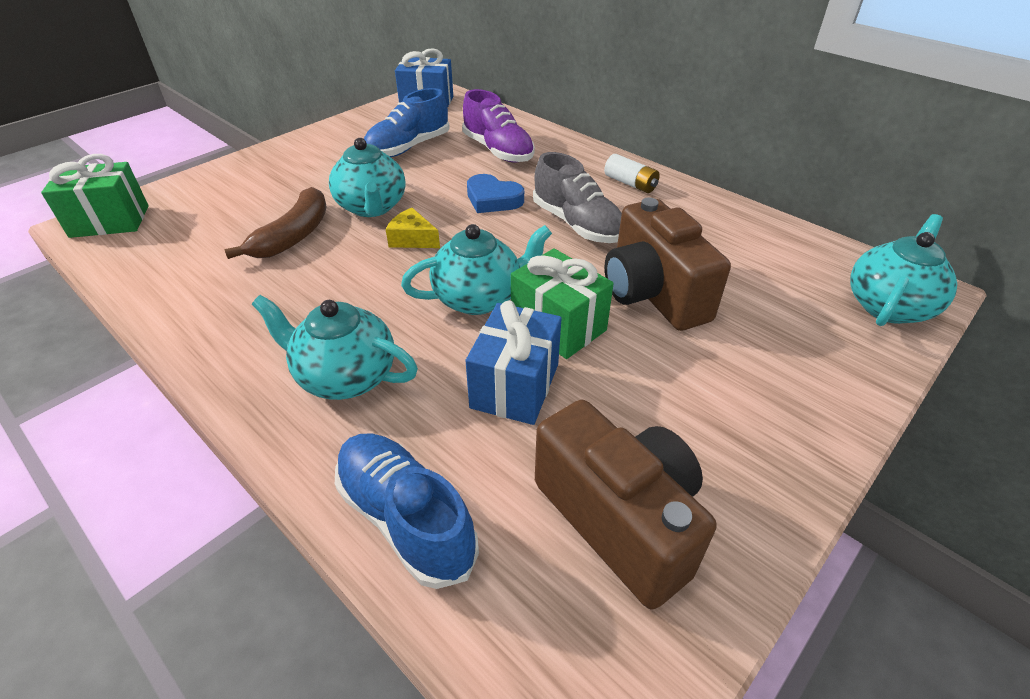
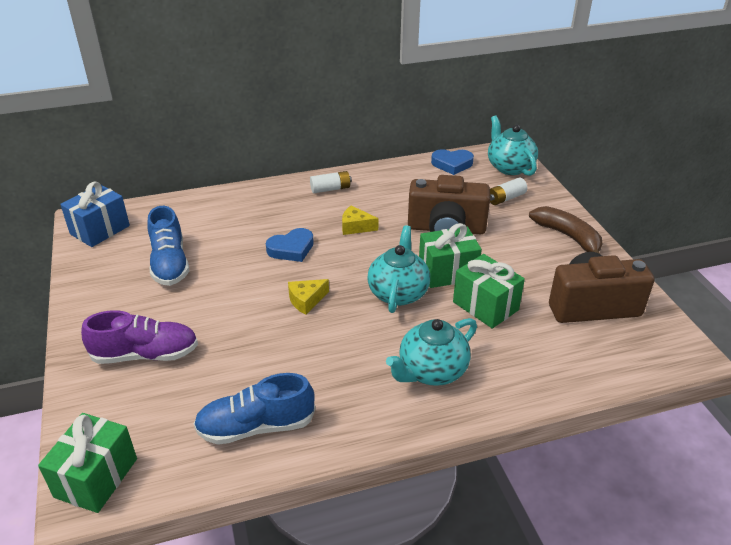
camera: 60 degrees left, 5 degrees down
brown banana [224,187,327,259] -> brown banana moved to [529,206,603,254]
turquoise teapot [329,138,406,217] -> none
blue shoe [335,433,479,589] -> blue shoe moved to [194,373,315,445]
purple shoe [462,89,535,163] -> purple shoe moved to [81,310,198,364]
blue gift [466,300,562,425] -> green gift [453,254,525,329]
grey shoe [533,152,622,243] -> yellow cheese [342,205,379,235]
none -> blue heart [431,149,474,175]
none -> white battery [490,178,527,205]

